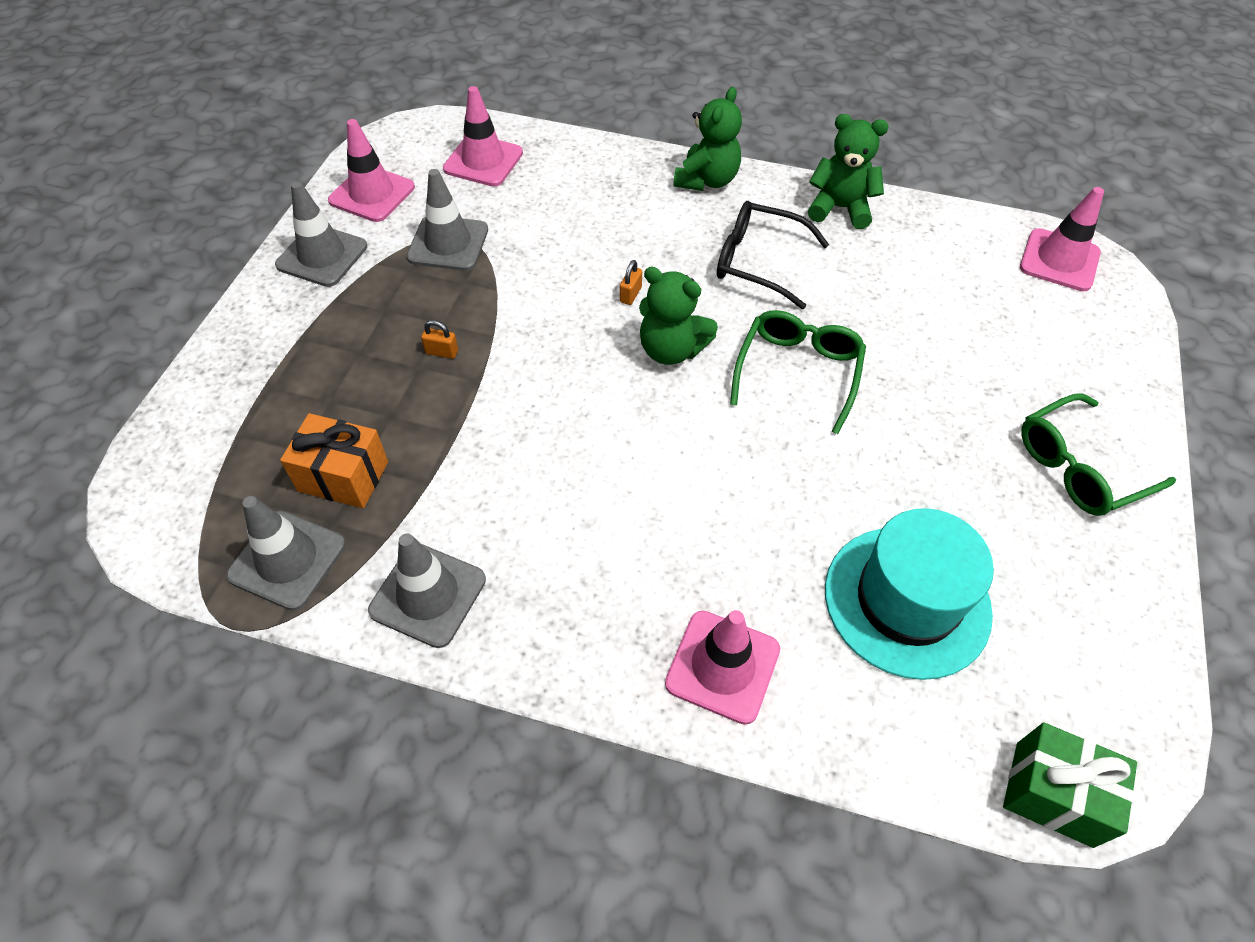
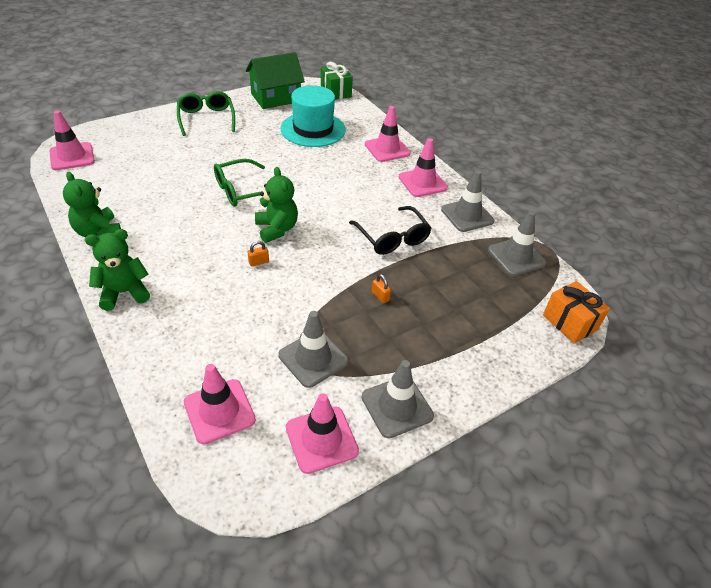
camera: 140 degrees left, 10 degrees down
orange gift [280,413,388,508] -> orange gift moved to [543,281,610,343]
black glasses [717,201,829,309] -> black glasses moved to [349,206,431,255]
green glasses [1021,393,1176,516] -> green glasses turned 120 degrees counterclockwise [177,91,235,136]
none -> green house [246,52,305,109]
none -> pink traffic cone [399,138,448,197]

